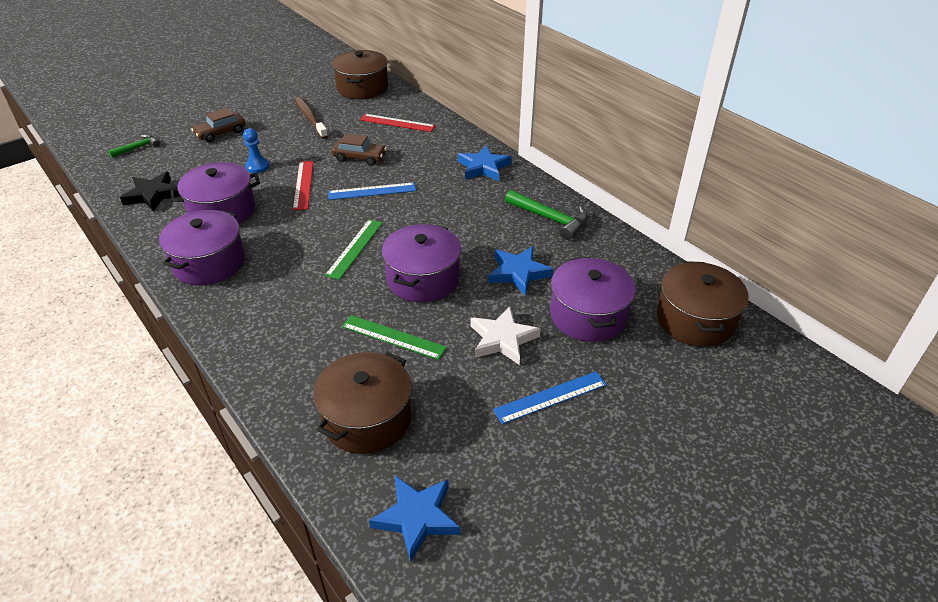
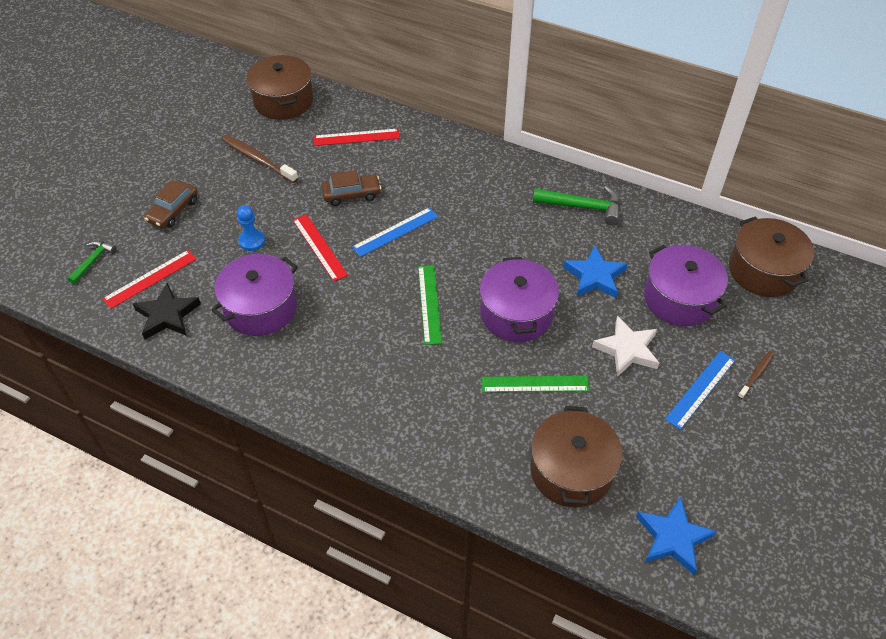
camera: 25 degrees left, 10 degrees up
purple pot [159,210,245,285] -> none
blue star [458,145,511,181] -> none
none -> red ruler [103,250,196,309]
none -> brown toothbrush [738,351,774,399]

